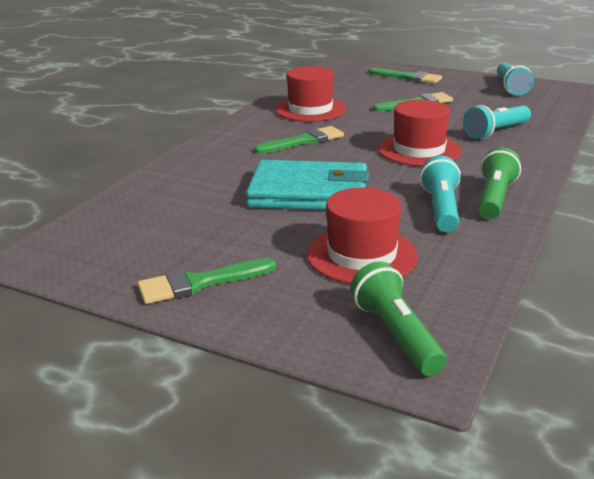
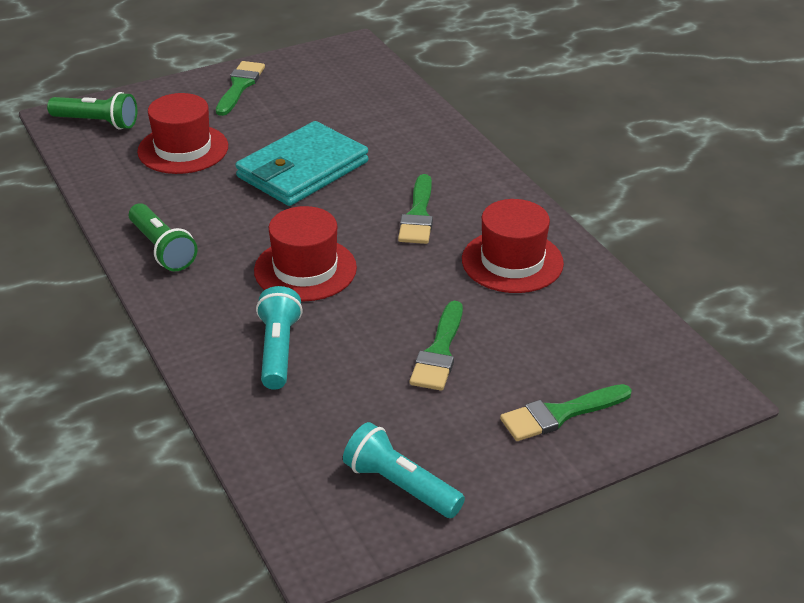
camera: 125 degrees right, 10 degrees up
turquoise flashlight [420,156,461,232] -> none

